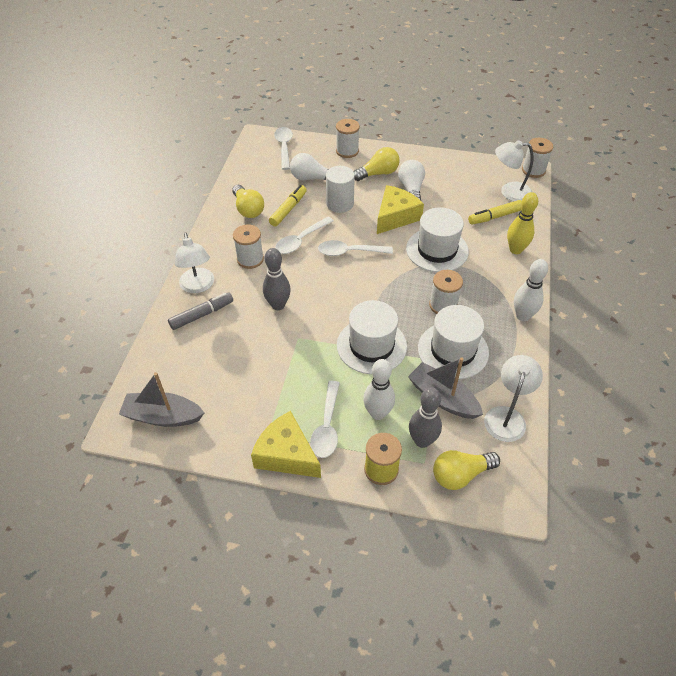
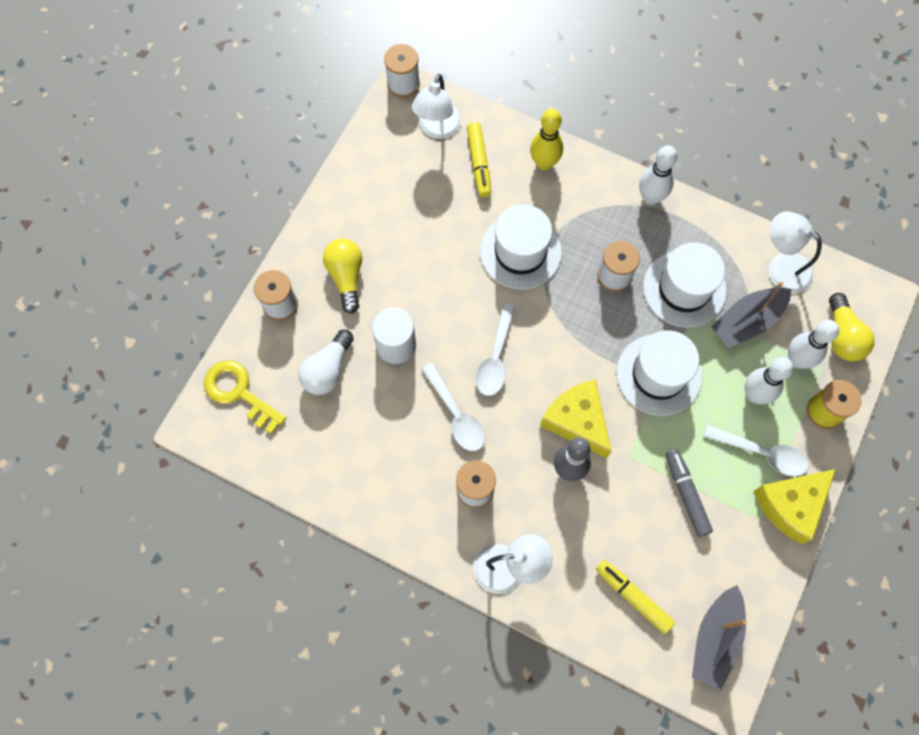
camera: 75 degrees left, 20 degrees up
grey marker [168,292,233,330] -> grey marker moved to [666,449,713,537]
yellow light bulb [232,185,264,218] -> none
yellow marker [269,185,306,227] -> yellow marker moved to [596,560,675,634]
white spoon [274,127,293,170] -> yellow key [204,360,286,434]
yellow cheese [377,185,424,234] -> yellow cheese moved to [540,380,612,458]
white light bulb [398,160,425,200] -> none
grey bowling pin [409,388,442,448] -> white bowling pin [788,320,839,369]

